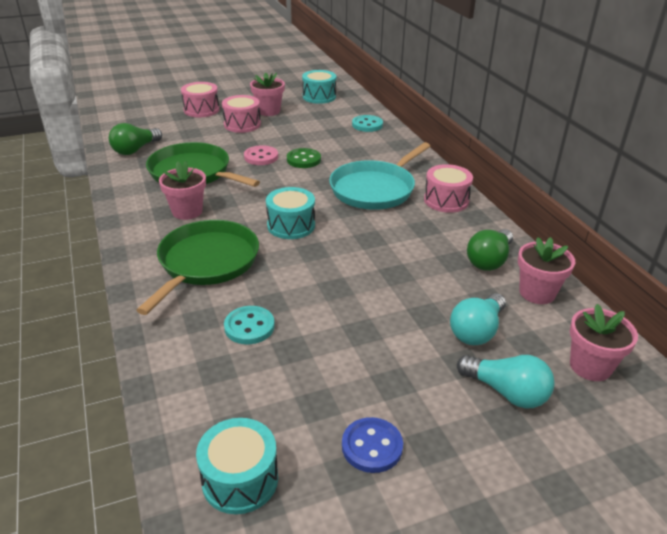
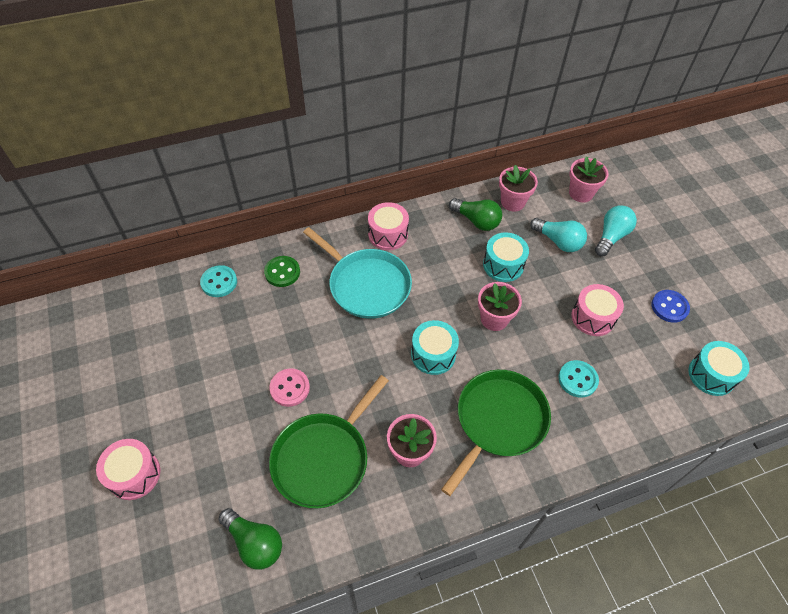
camera: 90 degrees left, 20 degrees up
green pan [136,220,259,315] -> green pan turned 105 degrees clockwise [441,370,551,496]
pink drum [222,95,261,133] -> pink drum moved to [571,284,624,336]
pink flower pot [250,72,285,116] -> pink flower pot moved to [478,282,522,331]
green button [287,148,321,168] -> green button moved to [264,256,300,287]
turquoise drum [302,70,336,104] -> turquoise drum moved to [483,232,529,282]

